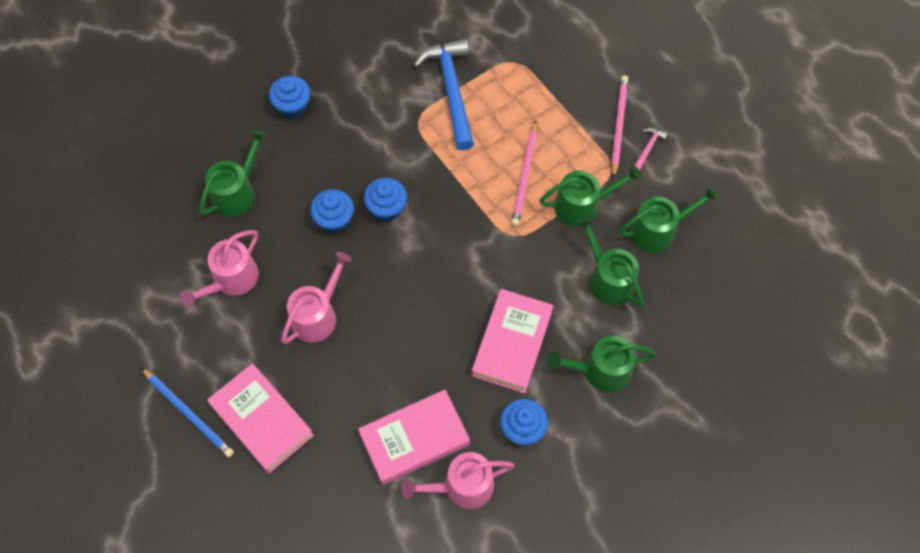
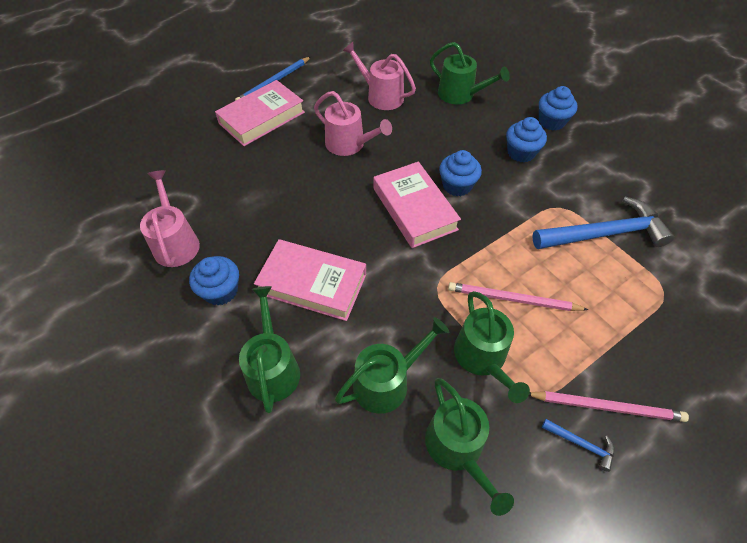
camera: 90 degrees right, 10 degrees down
blue cupcake [310,189,354,233] -> blue cupcake moved to [506,117,547,162]
pink book [358,390,470,485] -> pink book moved to [373,162,461,248]
pink hammer [635,128,668,171] -> blue hammer [542,419,614,472]

